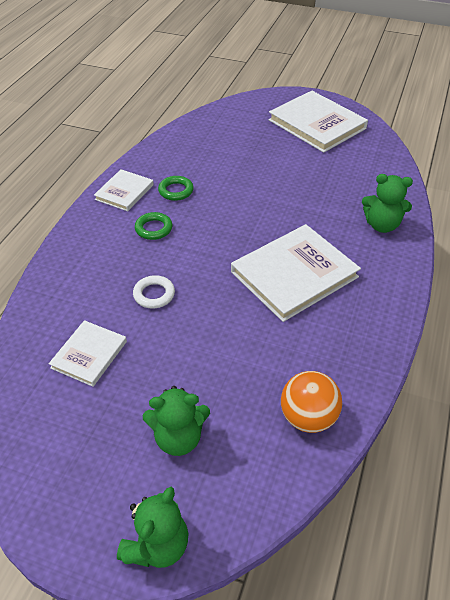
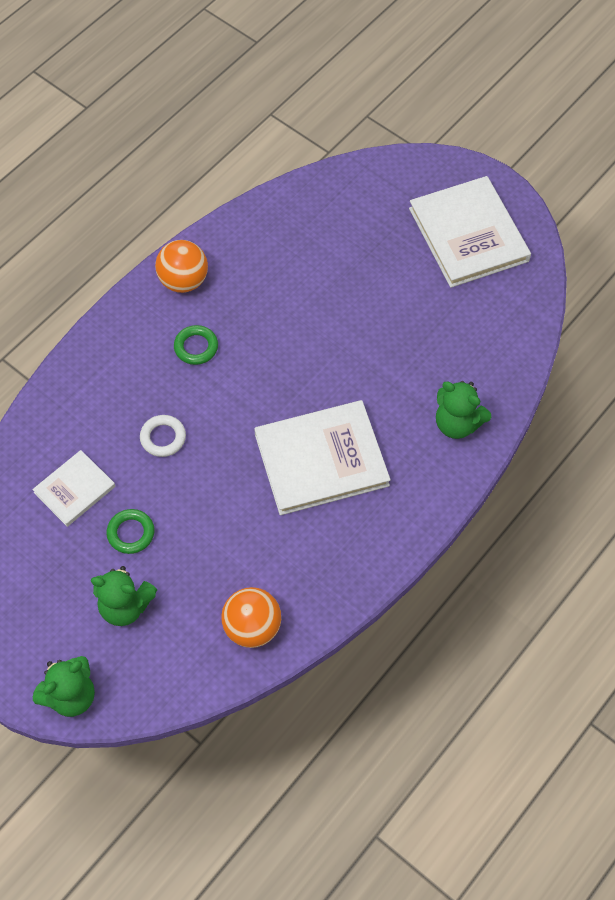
camera: 20 degrees right, 15 degrees up
white book [94,169,154,211] -> orange ball [155,240,208,293]
green ring [158,176,194,201] -> green ring moved to [107,509,154,554]

